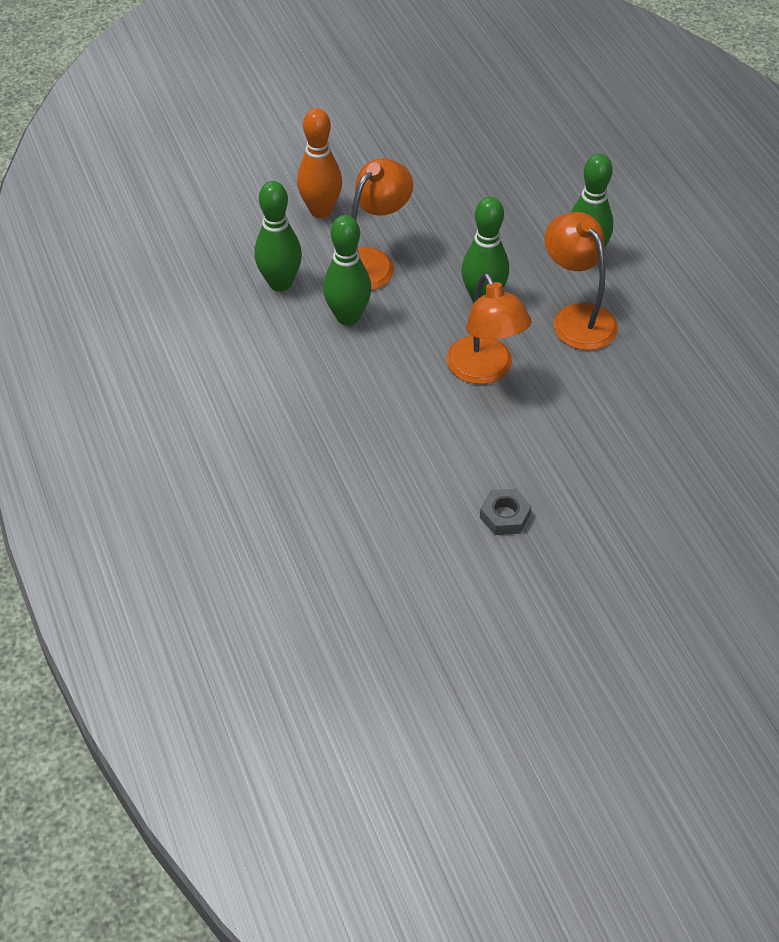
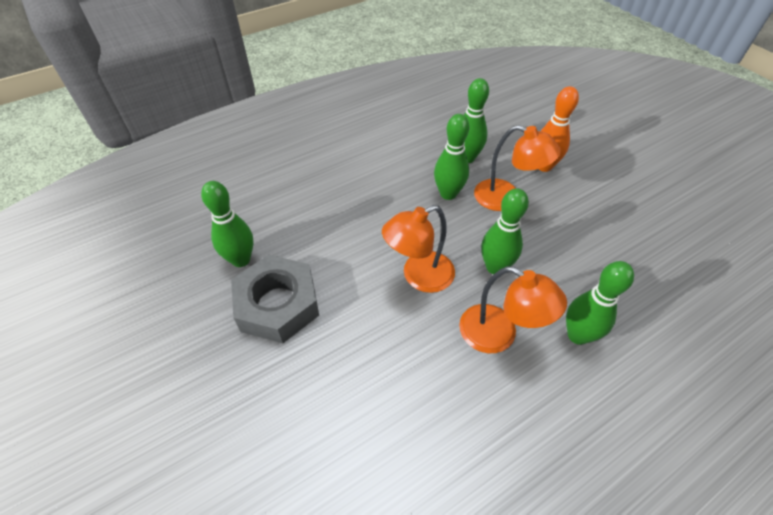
camera: 80 degrees right, 0 degrees up
grey nut [480,489,531,535] -> grey nut [231,255,319,343], size x2.29
orange lamp [545,212,618,350] -> orange lamp turned 75 degrees clockwise [459,266,567,353]
none -> green bowling pin [201,181,253,267]

